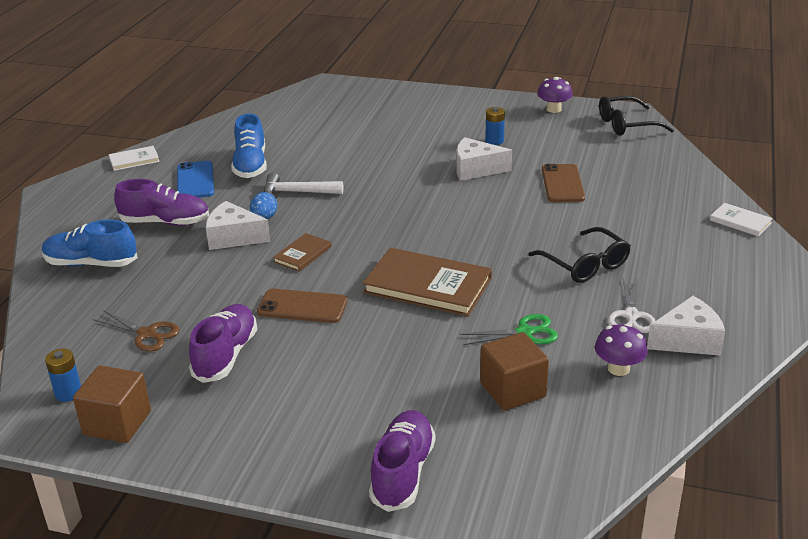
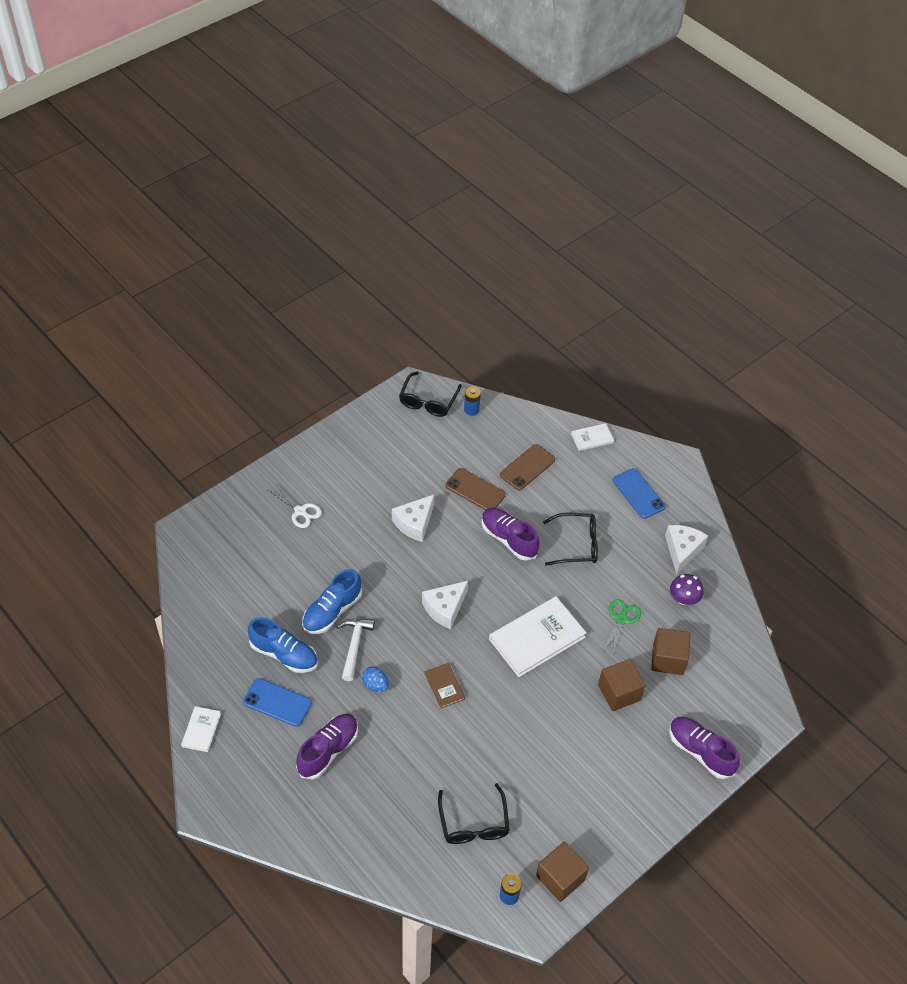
camera: 60 degrees left, 20 degrees up
blue shoe [42,220,138,267] -> blue shoe moved to [302,569,362,634]
brown scissors [93,310,180,352] -> black glasses [438,783,510,844]
purple shoe [189,304,257,383] -> purple shoe moved to [482,508,540,561]
white cheese [206,201,270,250] -> white cheese moved to [422,581,468,629]
brown phone [257,289,348,323] -> brown phone moved to [500,444,555,490]
white hammer [264,173,343,199] -> white hammer turned 150 degrees clockwise [337,618,375,681]
brown book [363,248,492,317] -> white book [489,596,586,677]
blue battery [485,107,505,145] -> blue battery moved to [464,387,481,416]
purple mushroom [537,77,573,113] -> none
white scissors [608,279,655,333] -> white scissors moved to [268,484,322,528]
none -> brown cube [598,659,646,711]
none -> blue phone [613,468,666,519]

